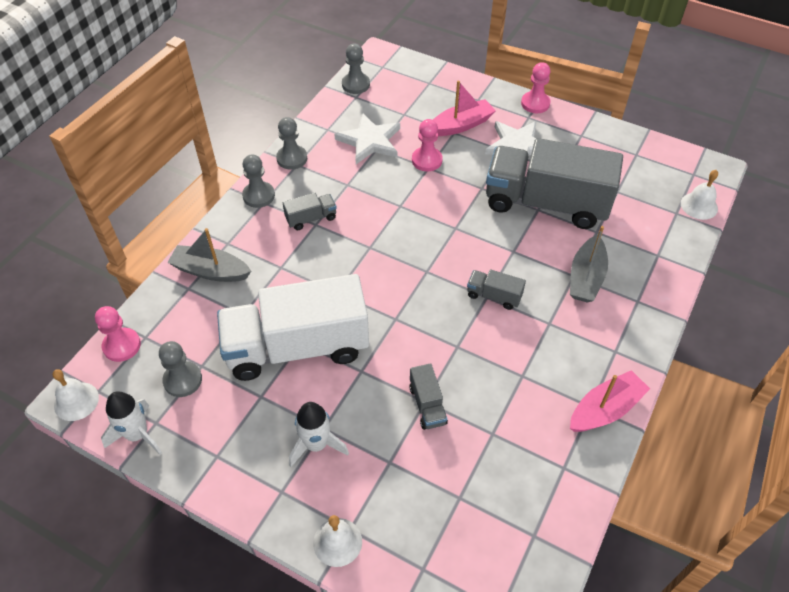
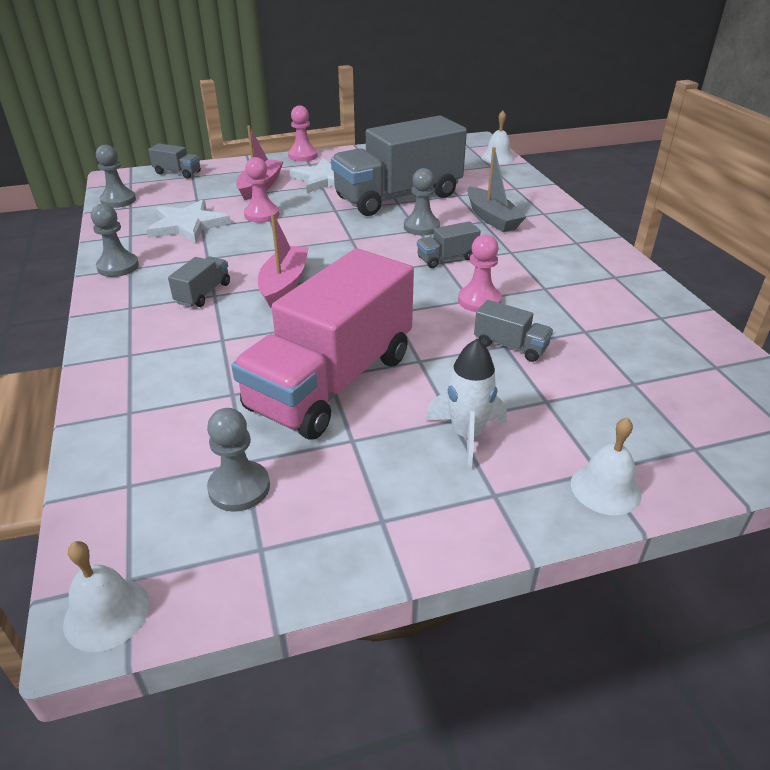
camera: 45 degrees left, 15 degrees down
pink pawn [95,306,141,362] -> pink pawn moved to [458,234,502,312]
white rocket [101,391,162,454] -> none
grey boat [167,228,251,282] -> none
white truck [217,274,369,381] -> pink truck [231,248,414,440]
grey pawn [242,155,275,208] -> grey pawn moved to [404,168,440,236]
pink boat [570,370,650,432] -> pink boat moved to [258,213,309,308]
none -> grey truck [148,143,201,179]

